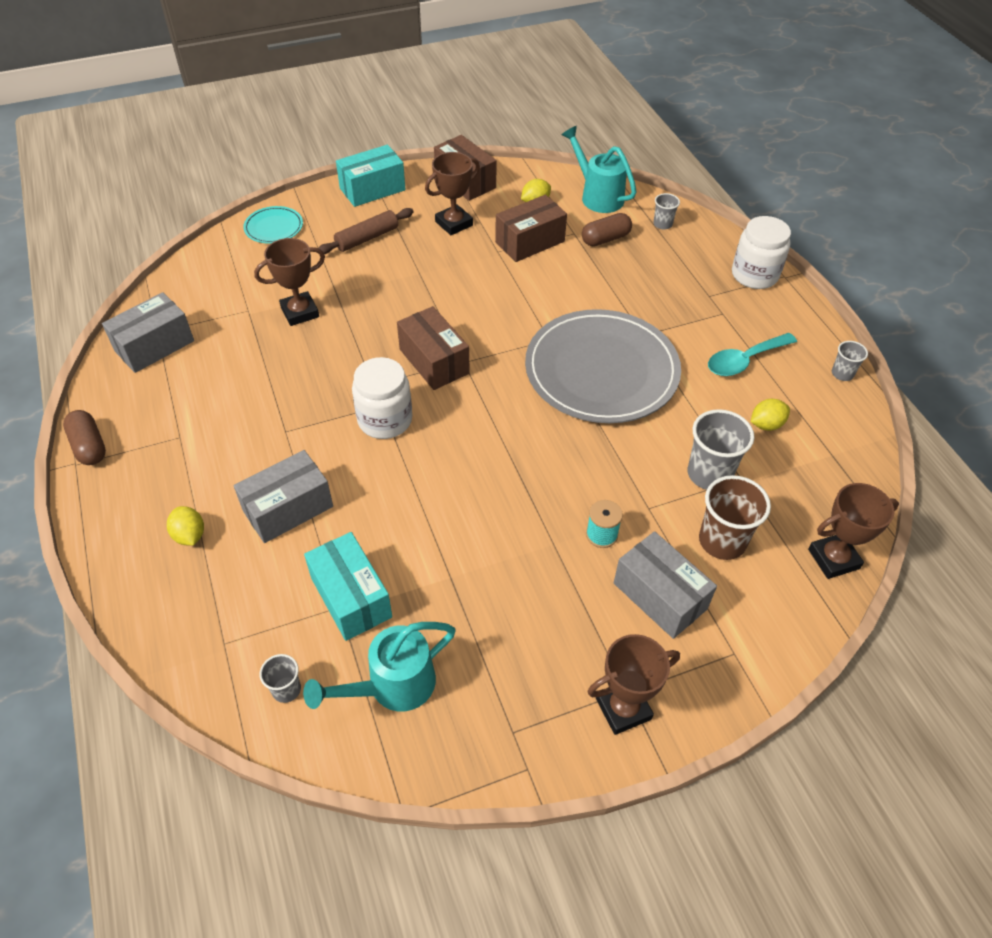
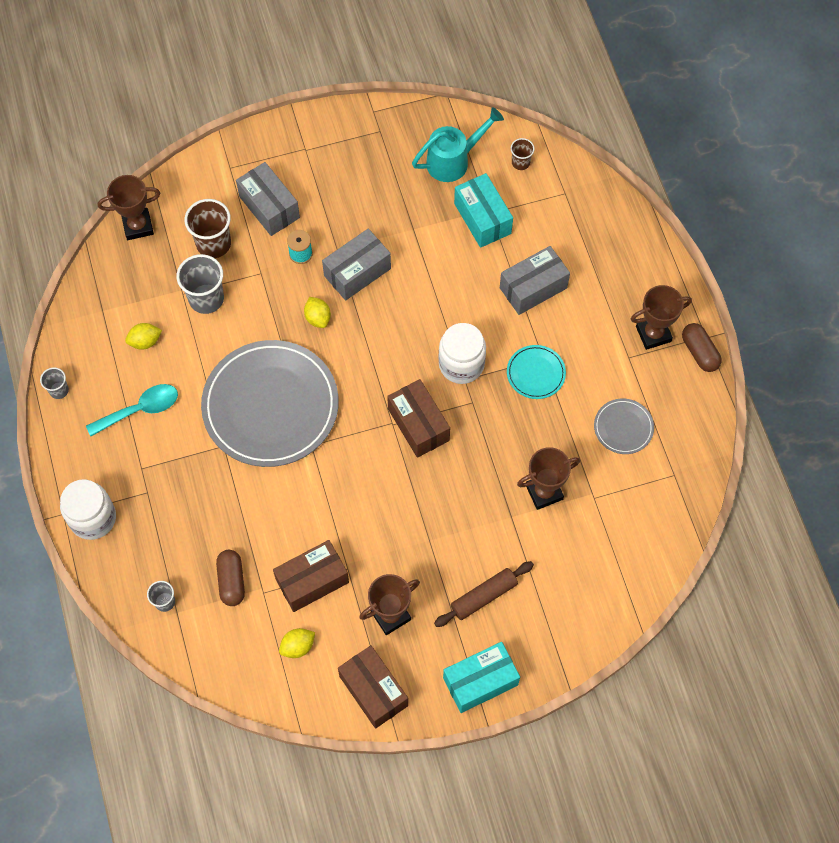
camera: 175 degrees left, 15 degrees up
grey box [102,292,194,373] -> grey box moved to [322,229,391,300]
yellow lemon [167,506,204,546] -> yellow lemon moved to [304,297,331,328]
turquoise plate [243,206,303,244] -> turquoise plate moved to [507,345,566,399]
grey cup [259,654,301,703] -> brown cup [511,138,535,170]
turquoise watering can [562,126,637,213] -> none
brown capsule [582,213,632,246] -> brown capsule turned 75 degrees counterclockwise [216,550,245,606]
brown trophy [588,634,680,735] -> brown trophy moved to [631,285,692,350]
none -> grey plate [594,399,654,454]

